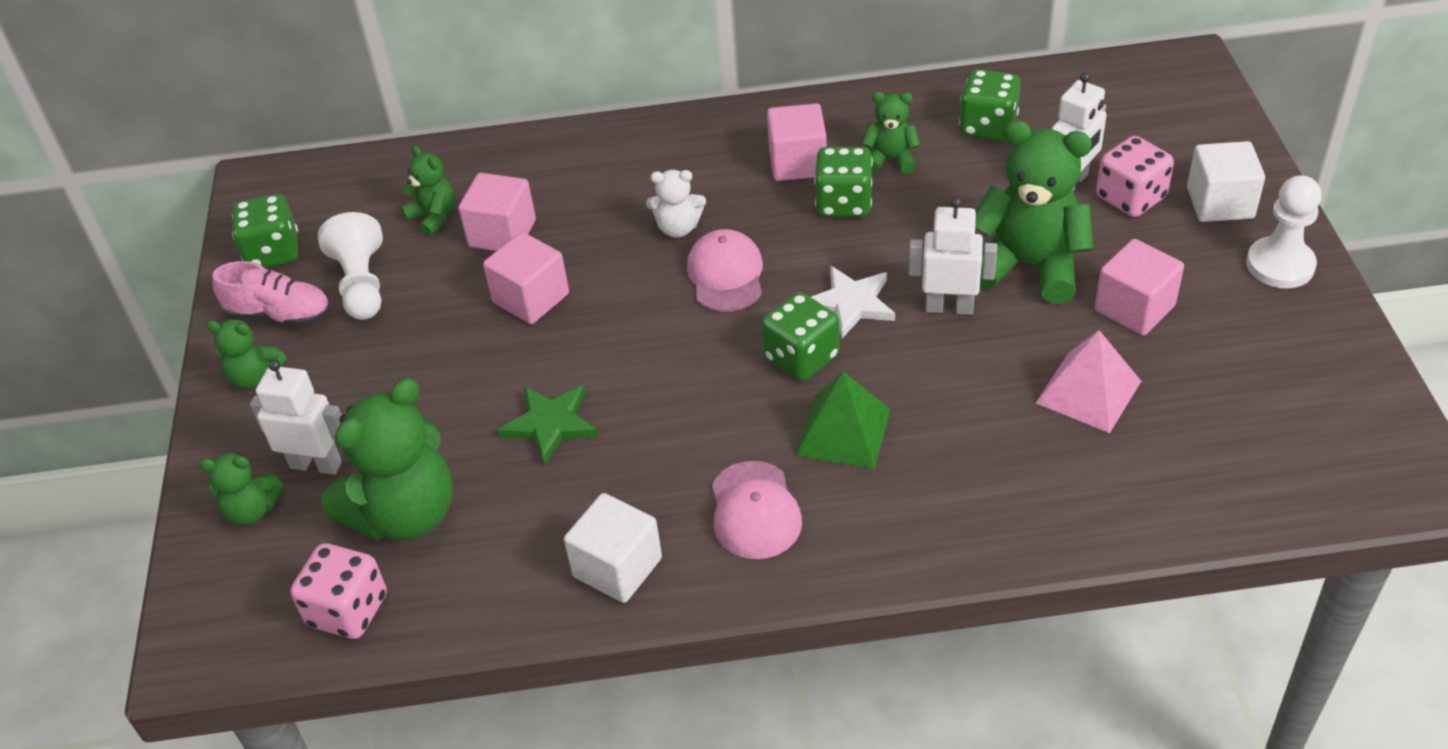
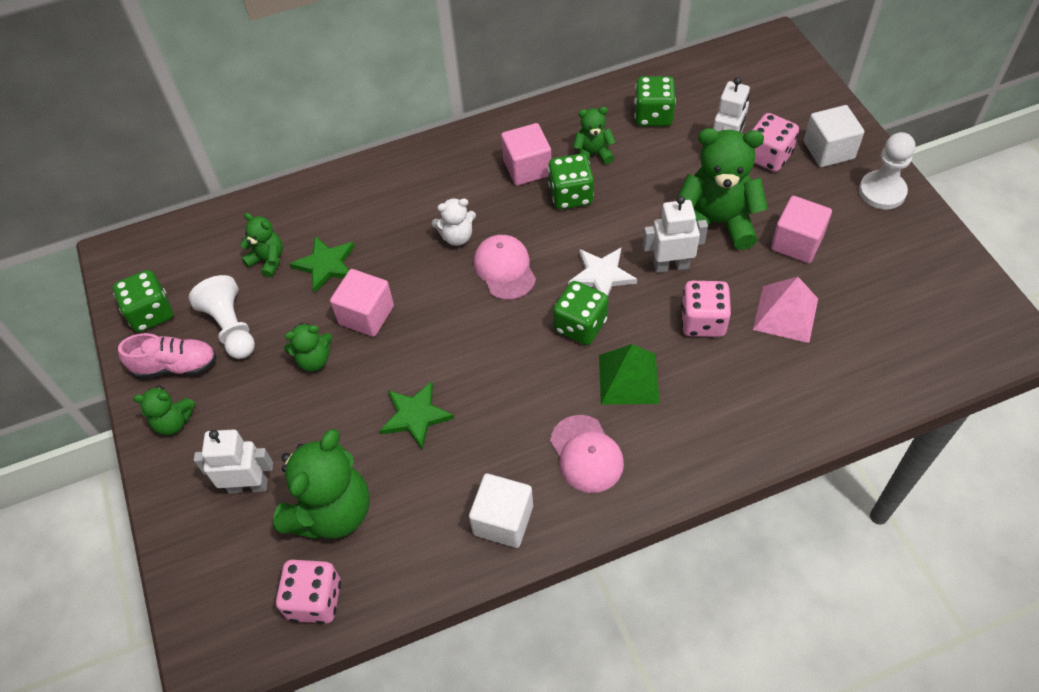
camera: 15 degrees left, 10 degrees up
green teddy bear [199,452,283,525] -> green teddy bear moved to [284,323,332,372]
pink cube [458,173,536,251] -> green star [290,236,355,293]
none -> pink dice [681,281,731,337]

